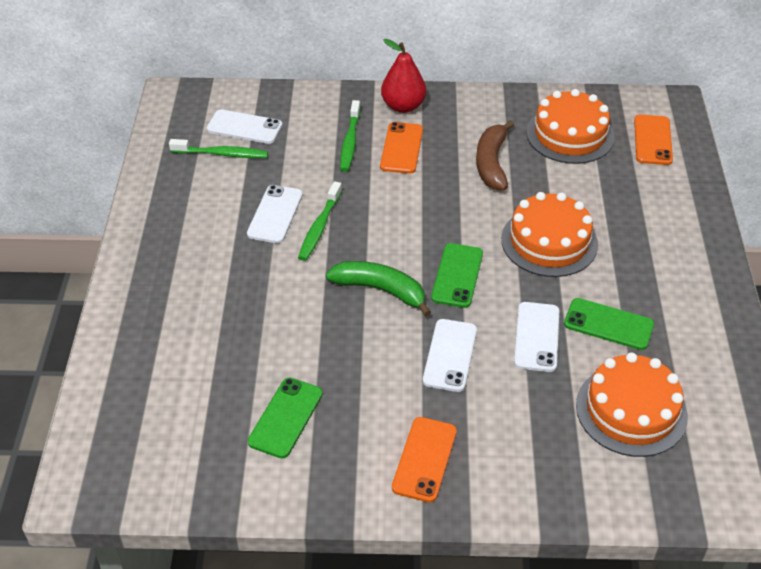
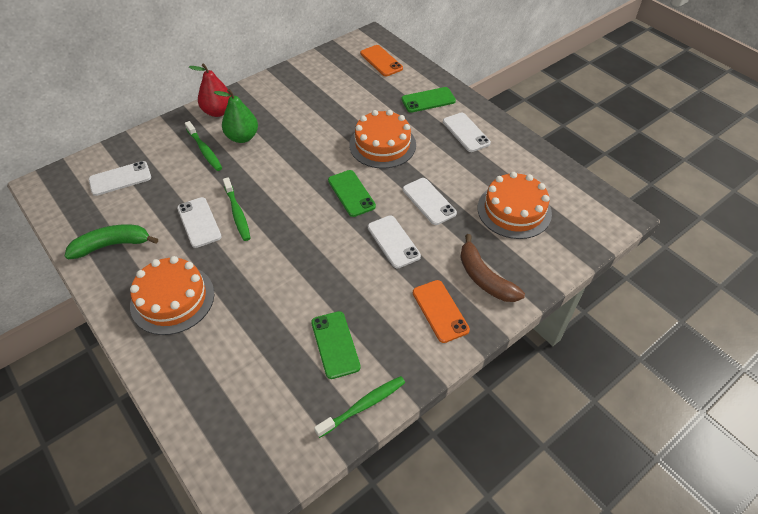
camera: 40 degrees left, 5 degrees up
green toothbrush [169,139,268,158] -> green toothbrush moved to [314,376,405,438]
green banana [326,261,431,316] -> green banana moved to [64,225,158,259]
orange phone [380,122,423,174] -> green pear [214,89,258,143]
brown banana [476,120,514,190] -> brown banana moved to [460,234,525,302]
orange cake [526,89,615,164] -> orange cake moved to [130,256,214,335]
green phone [564,298,654,350] -> green phone moved to [401,87,456,113]
none -> white phone [443,112,491,152]

